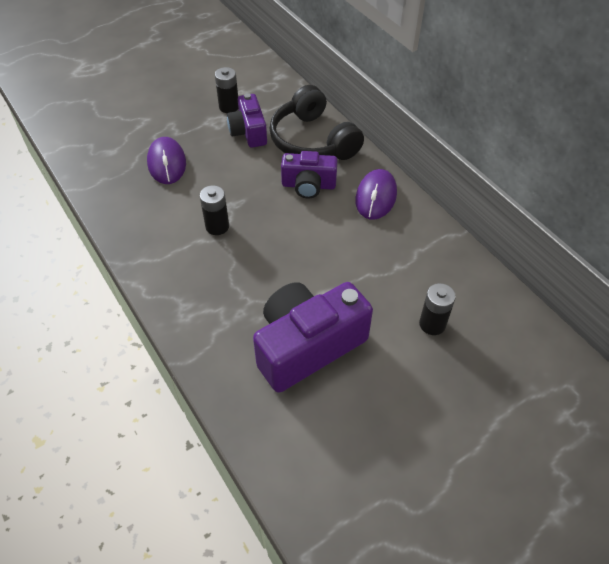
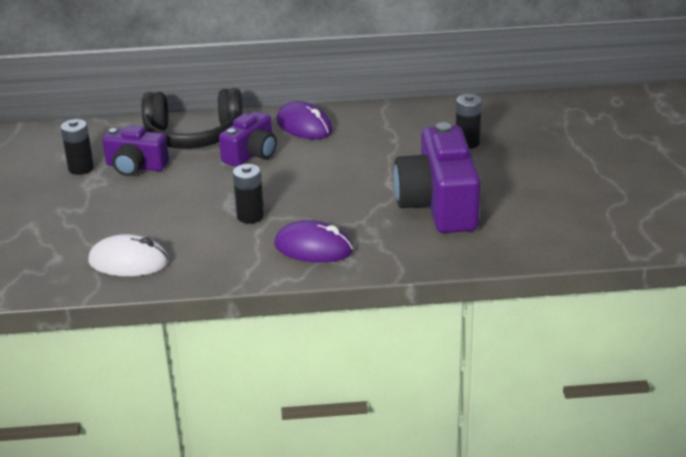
camera: 60 degrees left, 20 degrees down
purple mouse [147,137,186,184] -> purple mouse moved to [274,220,353,263]
none -> white mouse [88,234,169,276]

